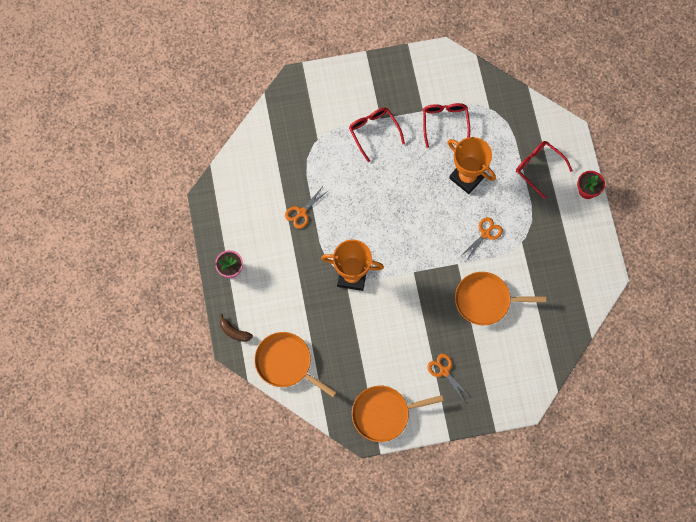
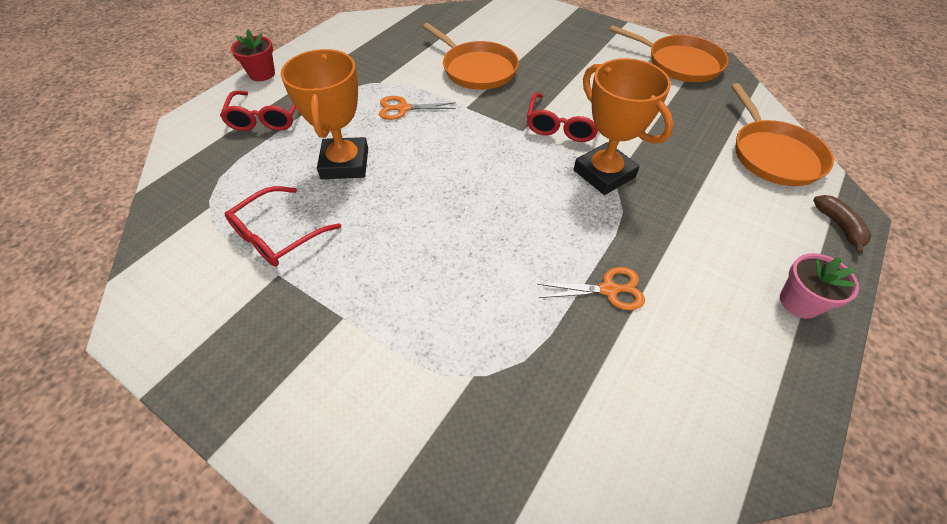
camera: 135 degrees left, 20 degrees down
red glasses [349,107,405,162] -> red glasses moved to [527,93,598,142]
orange scissors [427,354,470,401] -> none

